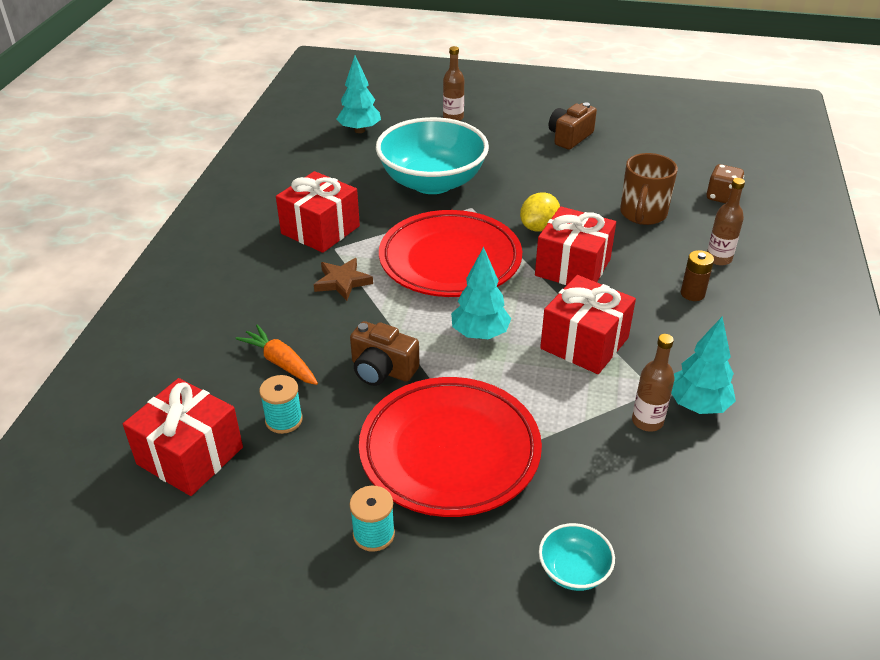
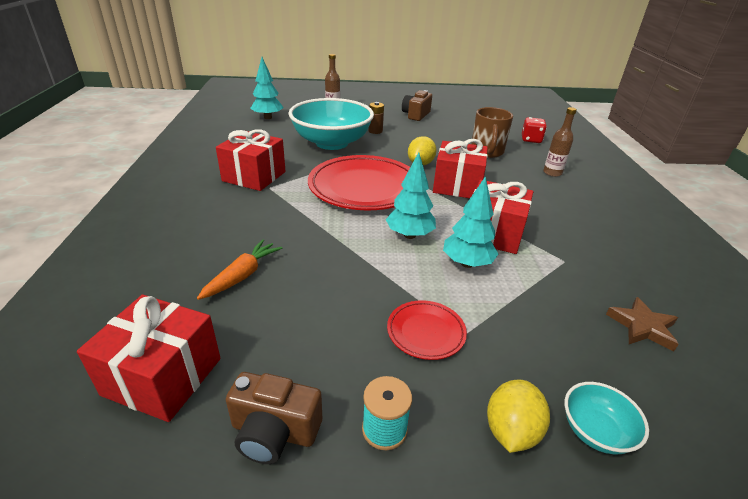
camera: 15 degrees left, 5 degrees down
orange carrot [235,324,318,385] -> orange carrot turned 90 degrees clockwise [197,240,282,300]
turquoise spool [259,375,303,434] -> none
brown star [314,258,373,301] -> brown star moved to [606,297,679,351]
brown camera [350,321,419,386] -> brown camera moved to [226,372,322,464]
red plate [359,377,542,517] -> red plate [387,300,467,360], size x0.46
brown bottle [632,334,675,432] -> none
turquoise tree [671,317,736,414] -> turquoise tree moved to [443,176,498,268]
brown battery [681,250,714,301] -> brown battery moved to [368,102,384,134]
brown dice [707,164,744,203] -> red dice [522,117,547,143]
none -> yellow lemon [487,380,550,453]

